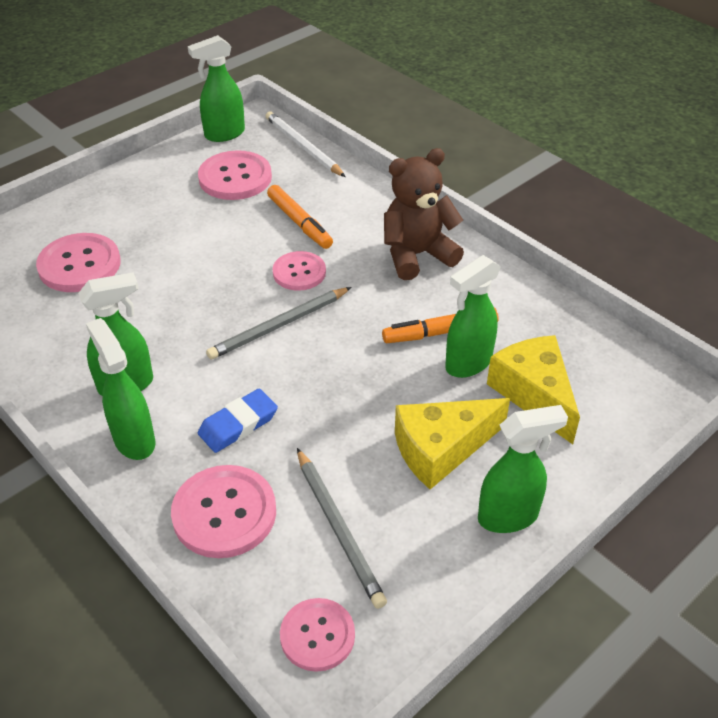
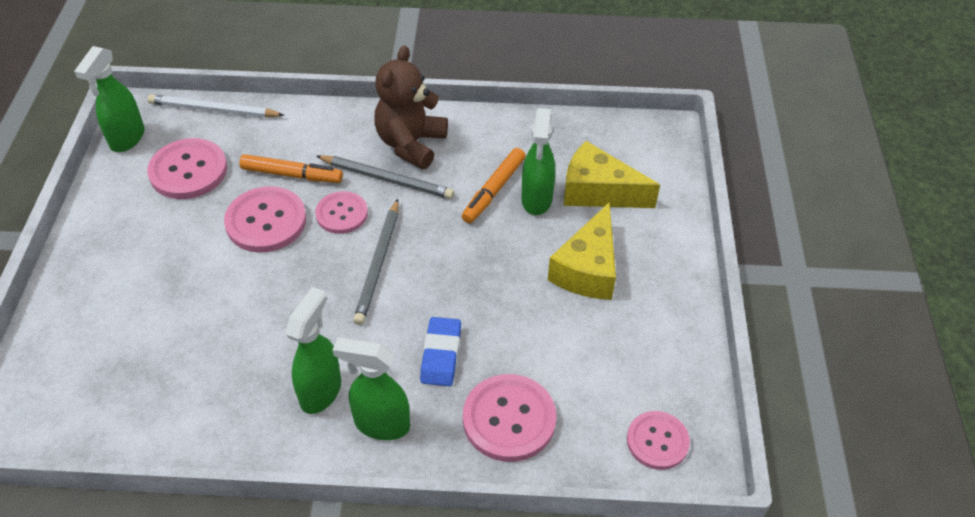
camera: 45 degrees left, 5 degrees up
pink button [36,233,121,292] -> pink button moved to [224,186,306,252]
grey pencil [297,448,387,609] -> grey pencil moved to [316,155,454,199]
green spray bottle [478,405,568,533] -> none

